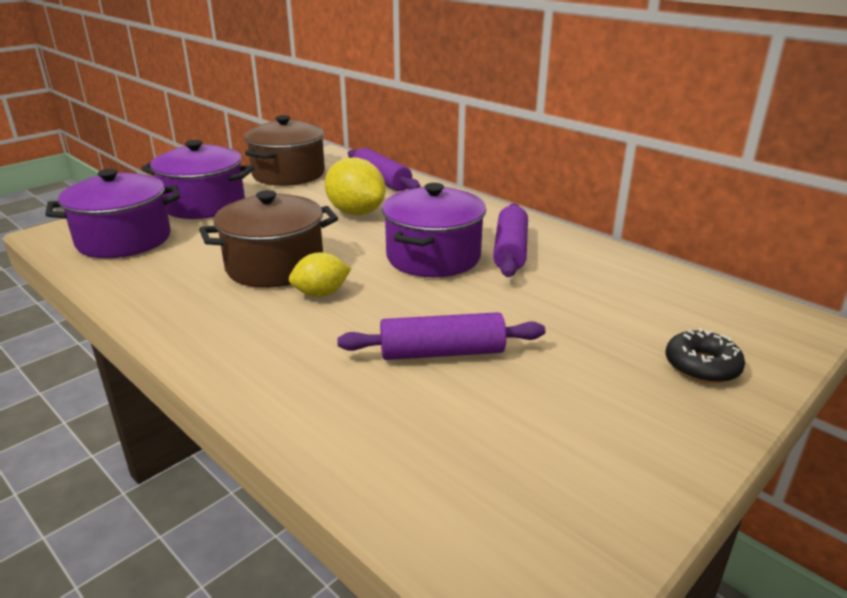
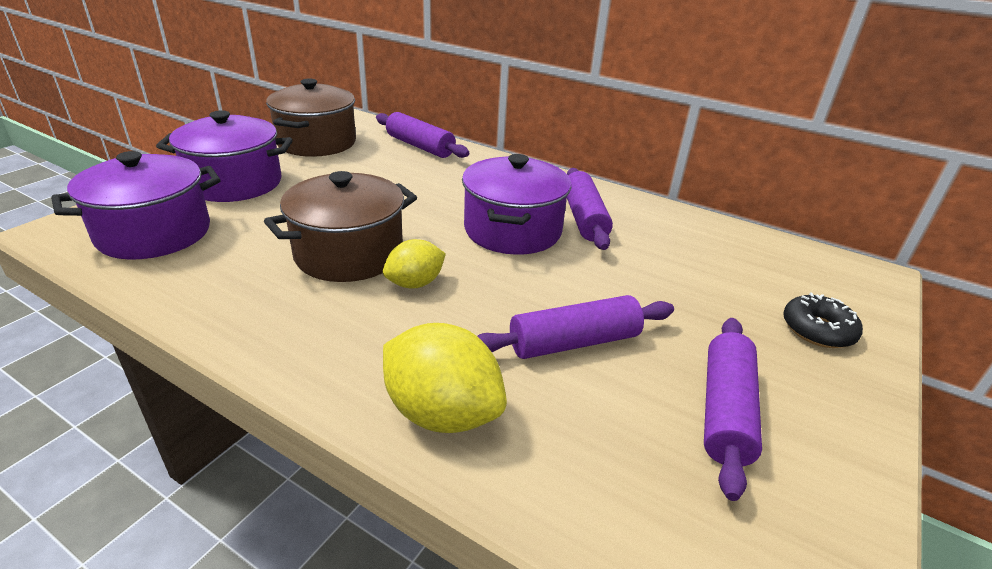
camera: 15 degrees left, 5 degrees up
yellow lemon [325,157,386,215] -> yellow lemon moved to [383,323,507,433]
none -> purple rolling pin [704,318,762,501]

